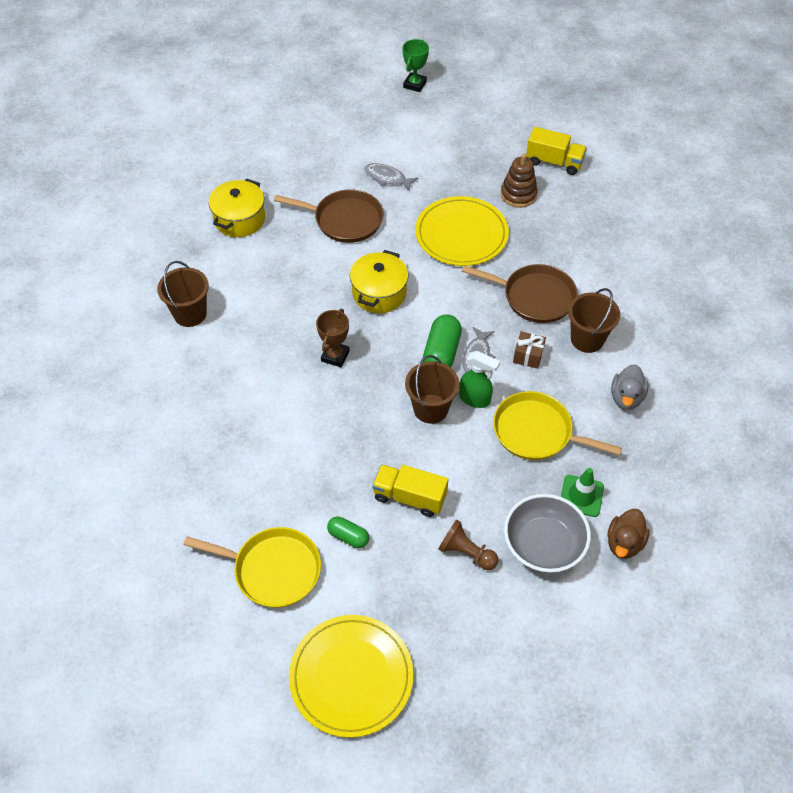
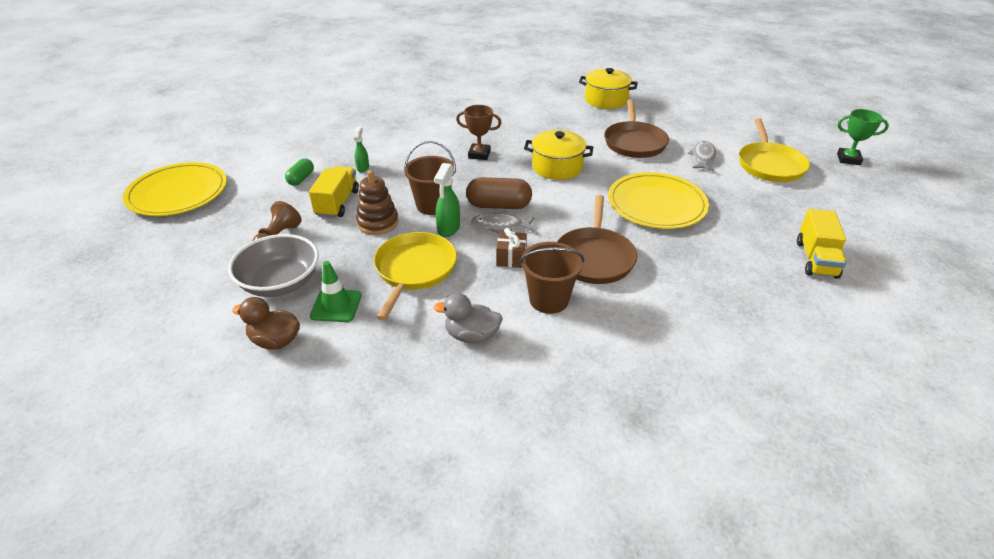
camera: 80 degrees right, 15 degrees down
brown bucket [157,261,209,327] -> none
yellow pan [183,527,321,608] -> yellow pan moved to [739,118,810,182]
green capsule [423,314,462,367] -> brown capsule [466,177,532,209]
brown stacking toy [501,154,538,208] -> brown stacking toy moved to [356,170,399,235]
none -> green spray bottle [353,127,369,172]

